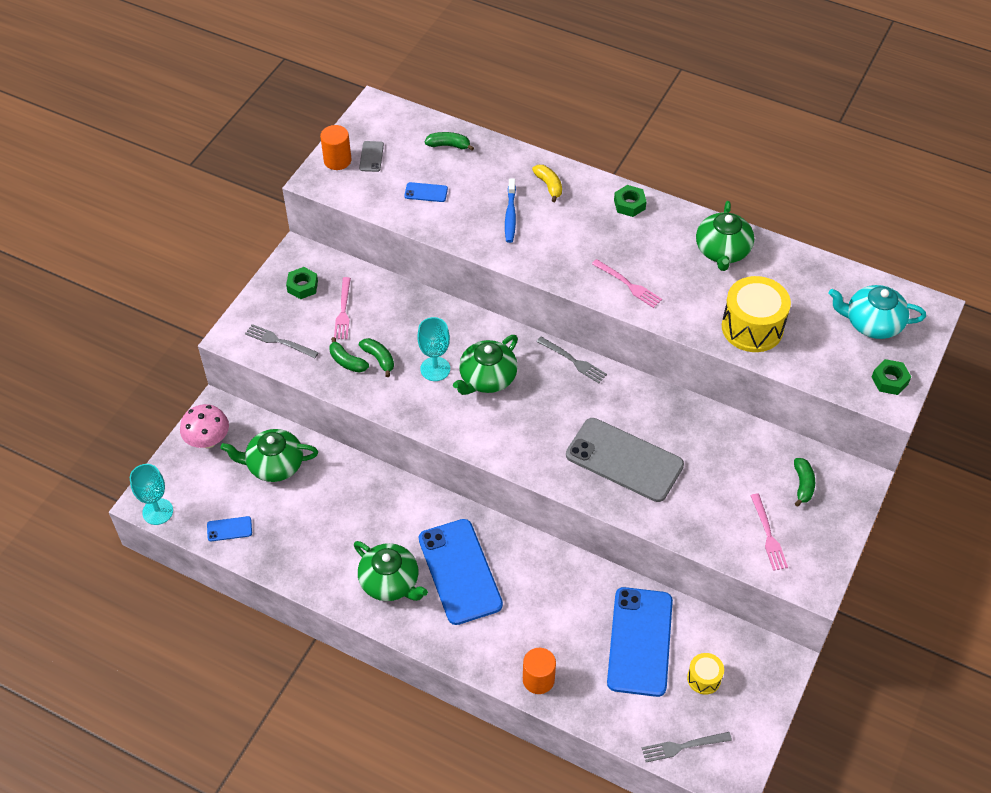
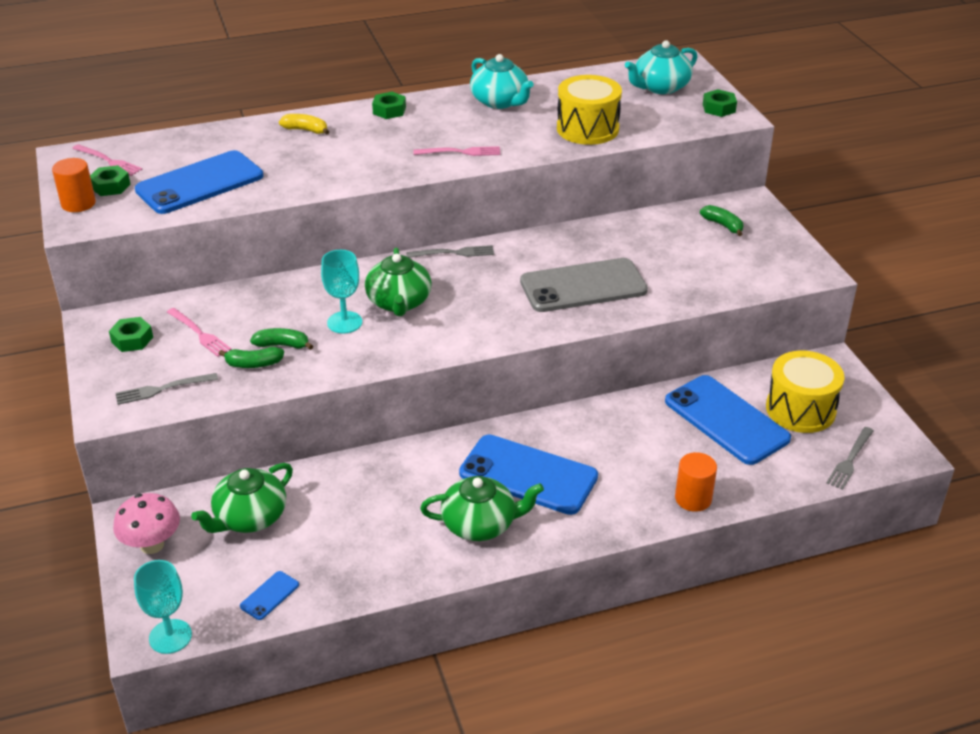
camera: 45 degrees left, 15 degrees down
grey phone [359,141,384,172] -> green nut [90,165,130,196]
blue phone [404,182,448,202] -> blue phone [135,150,263,214], size x2.44
green banana [425,132,474,151] -> none
blue toothbrush [505,178,516,243] -> none
yellow drum [687,653,724,695] -> yellow drum [766,351,844,433], size x1.92
green teapot [696,201,754,271] -> turquoise teapot [470,54,534,109]
pink fork [750,494,788,571] -> pink fork moved to [72,144,143,176]

